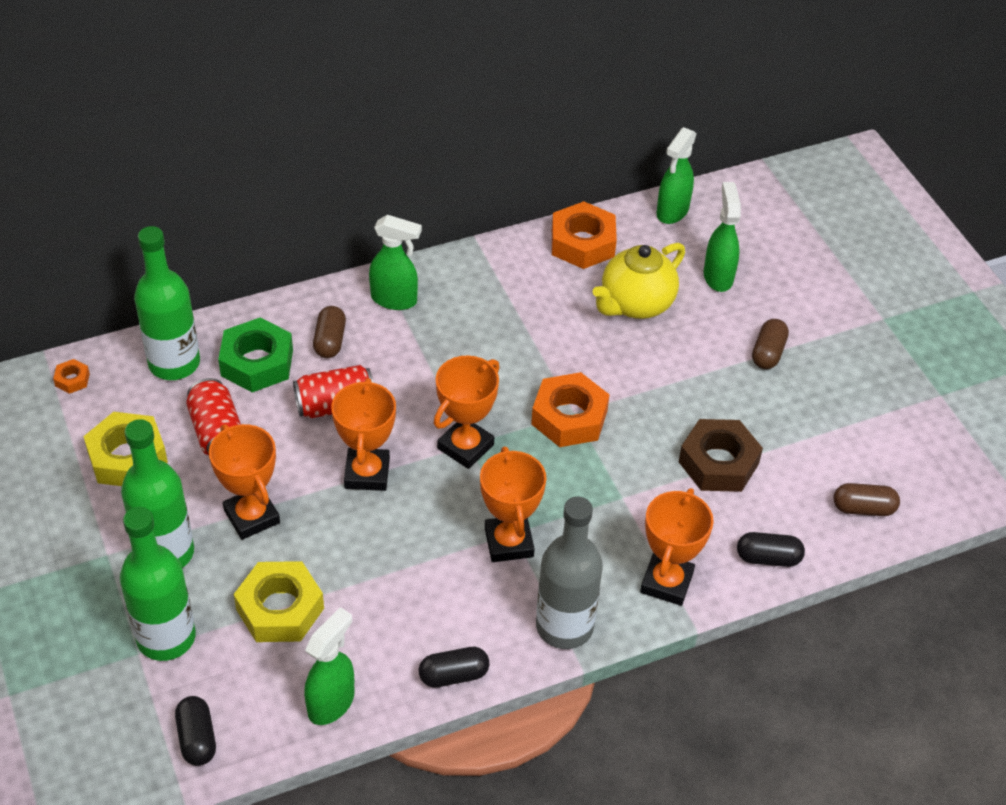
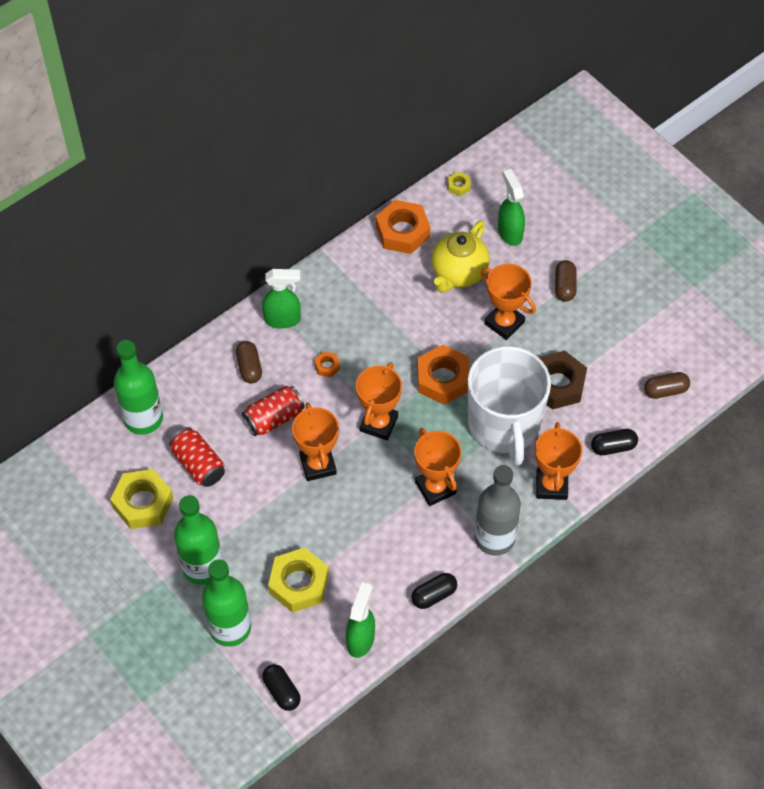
camera: 15 degrees left, 10 degrees up
orange nut [53,359,90,394] -> orange nut moved to [314,351,340,377]
orange trophy [209,424,280,540] -> orange trophy moved to [481,264,536,340]
green nut [218,318,293,393] -> none
green spray bottle [656,127,697,224] -> yellow nut [448,172,471,196]
none -> white mug [468,346,551,466]

